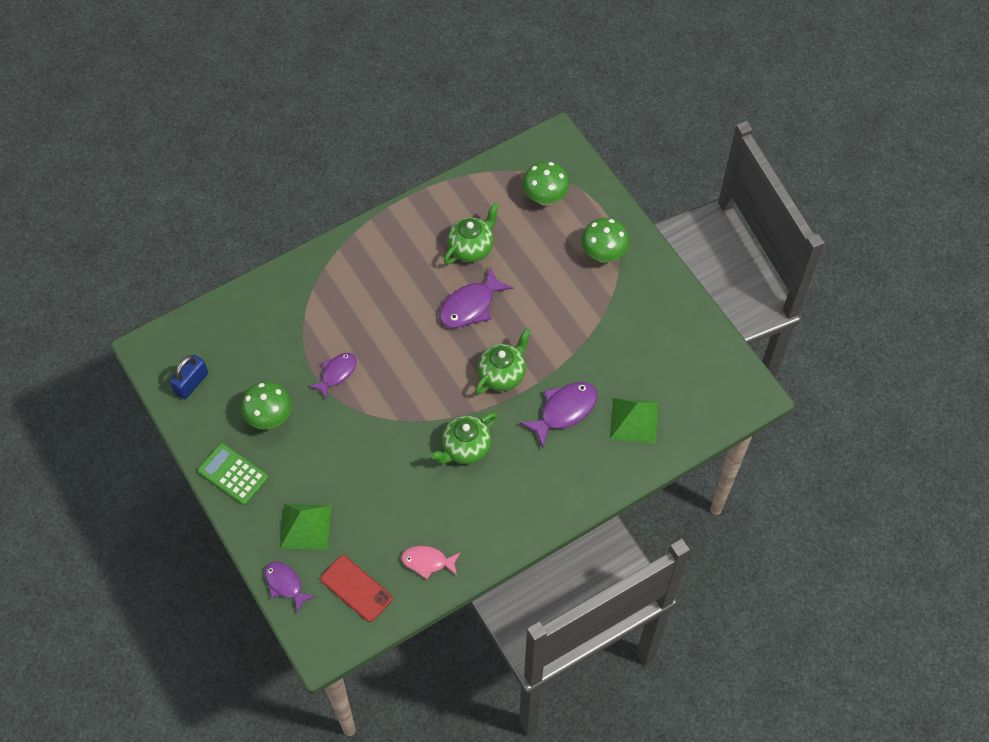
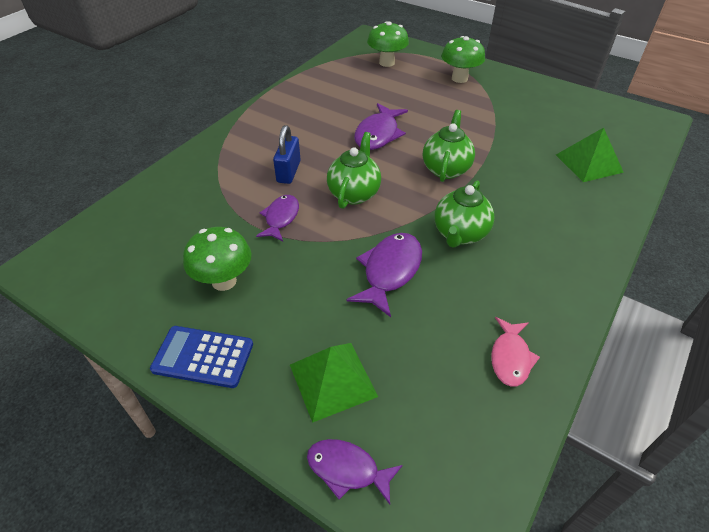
camera: 25 degrees left, 15 degrees down
blue padlock [170,355,208,400] -> blue padlock moved to [273,125,301,184]
green calculator [197,443,268,505] -> blue calculator [150,326,253,388]
red phone [320,555,392,622] -> none
pink fish [401,546,461,580] -> pink fish turned 60 degrees counterclockwise [491,317,540,387]
green teapot [444,203,499,264] -> green teapot moved to [327,132,381,209]
purple fish [519,382,597,448] -> purple fish moved to [346,233,422,317]

